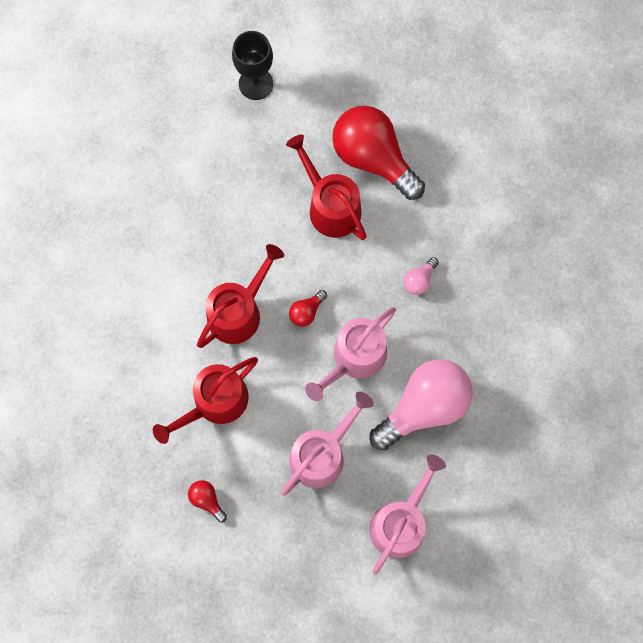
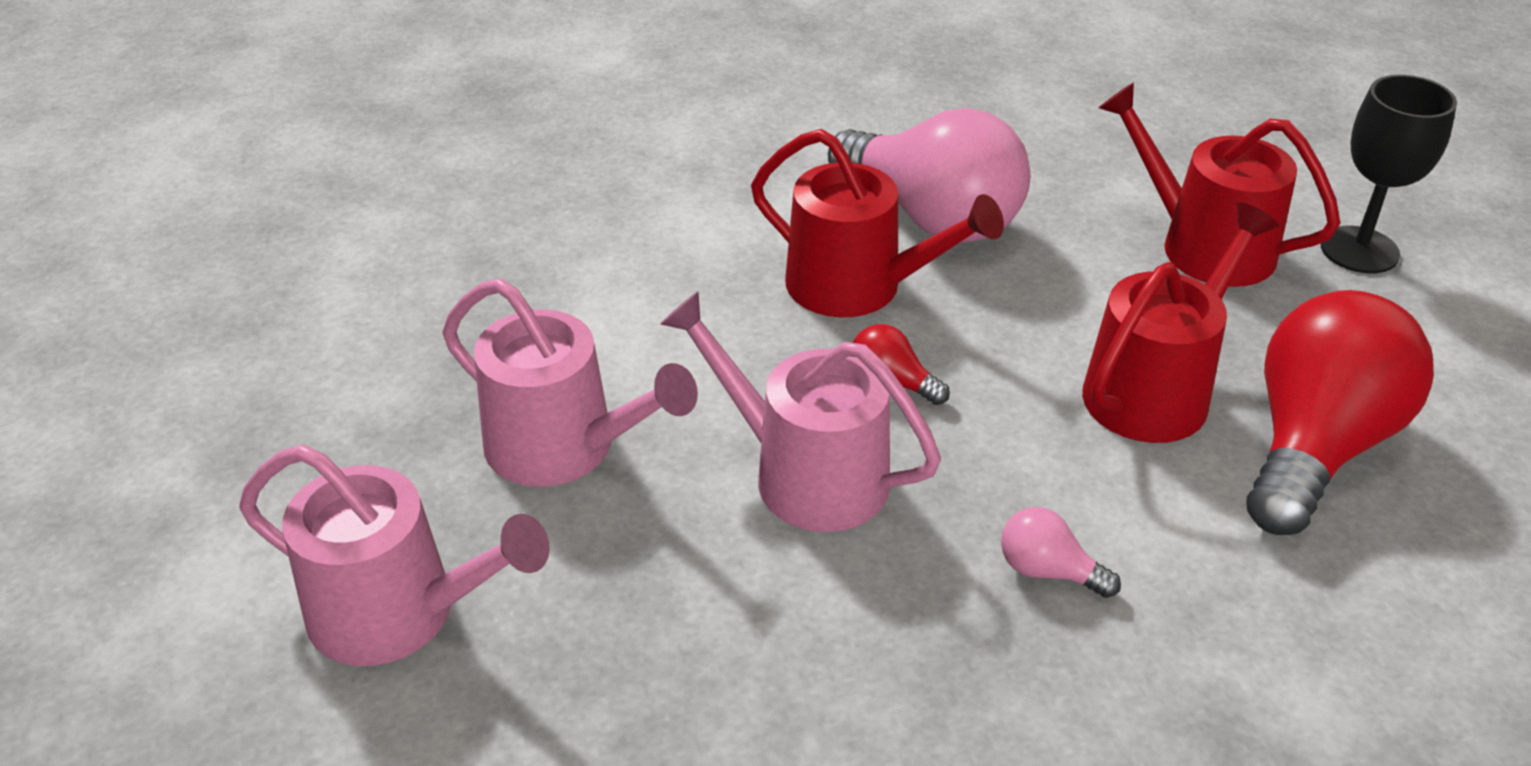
camera: 80 degrees right, 35 degrees down
red watering can [153,357,258,444] -> red watering can moved to [1099,82,1340,287]
red light bulb [188,480,227,522] -> none
pink light bulb [370,359,473,451] -> pink light bulb moved to [828,108,1030,243]

